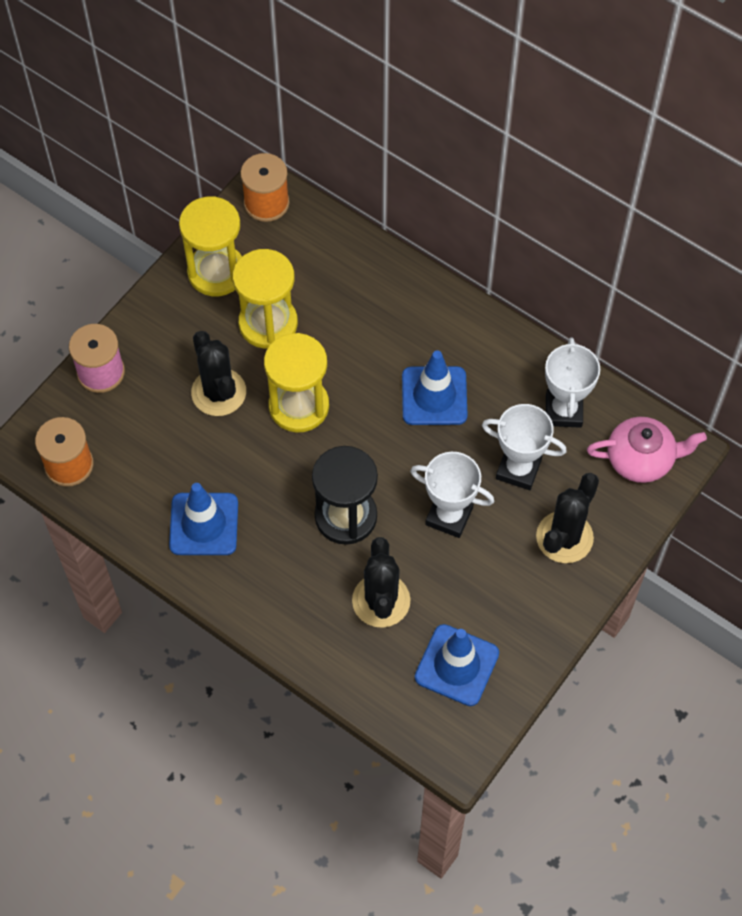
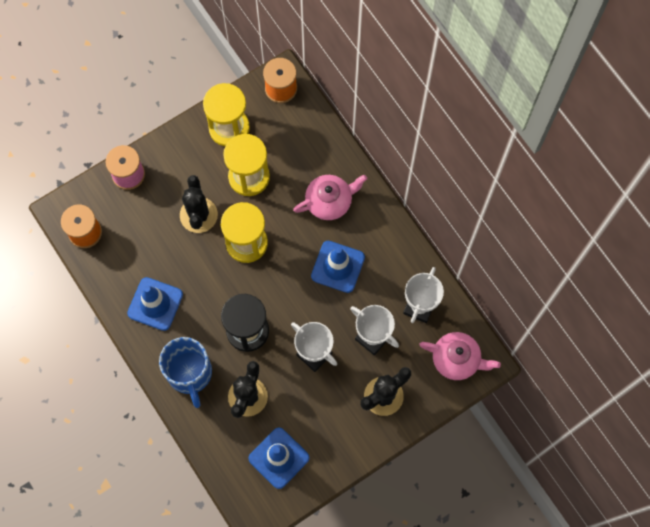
camera: 20 degrees right, 10 degrees up
none -> blue mug [159,337,212,408]
none -> pink teapot [293,175,367,220]

